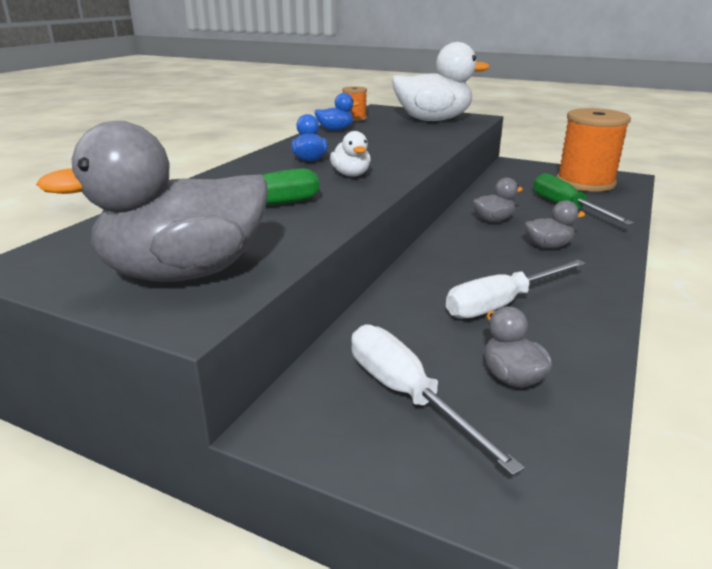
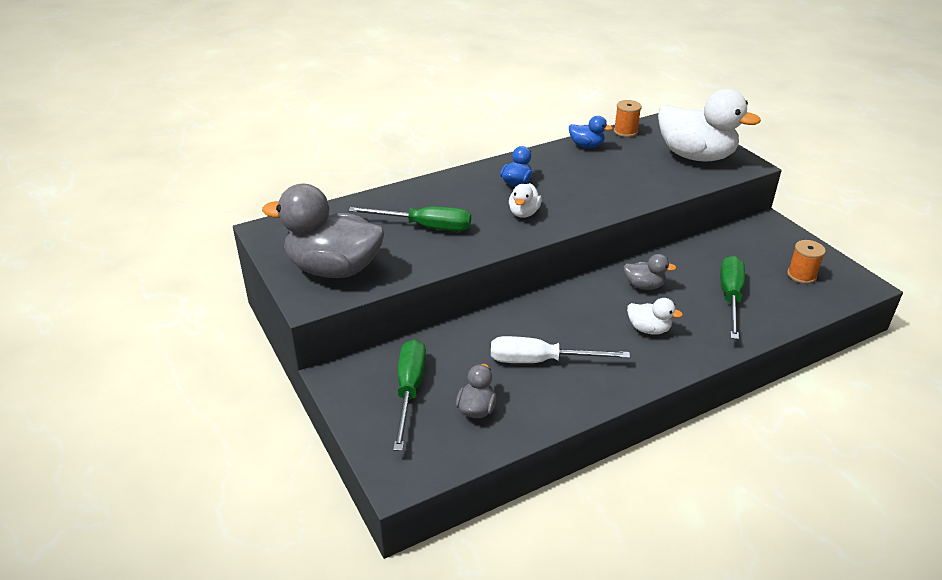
camera: 35 degrees right, 10 degrees up
white screwdriver [351,325,525,476] -> green screwdriver [393,339,426,451]
grey duck [524,200,585,249] -> white duck [627,298,683,335]
orange spool [557,108,631,192] -> orange spool [787,240,826,284], size x0.47

